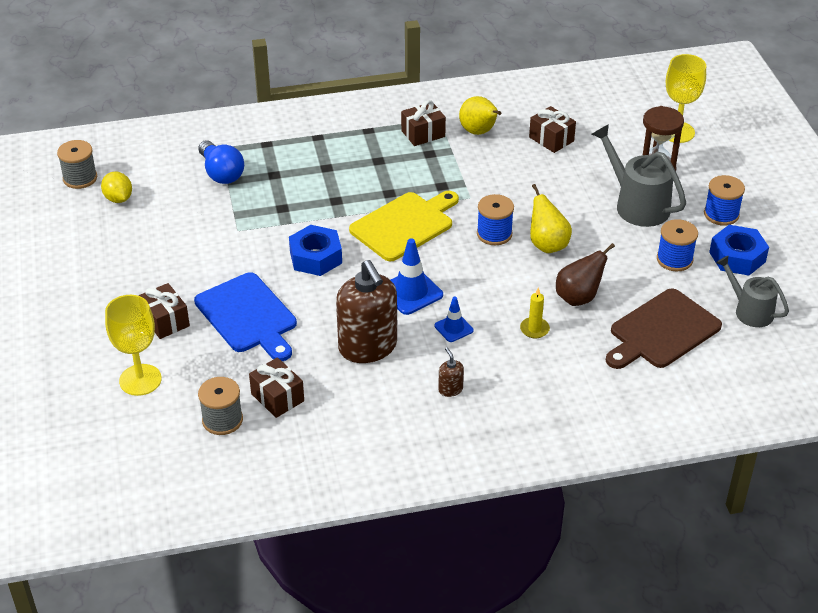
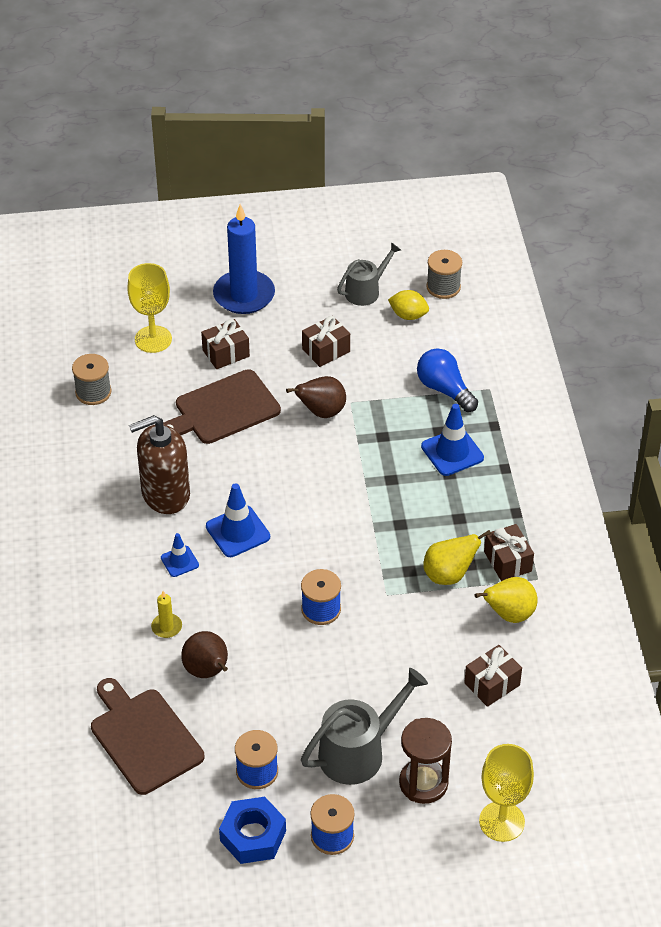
camera: 95 degrees right, 5 degrees up
yellow lemon [101,171,132,203] -> yellow lemon turned 45 degrees clockwise [388,290,429,320]
blue cutting board [194,272,297,361] -> brown cutting board [163,369,281,444]
blue light bulb [198,140,244,184] -> blue light bulb turned 75 degrees clockwise [417,348,478,412]
brown gift [249,357,304,418] -> brown gift moved to [302,316,350,367]
blue nut [289,225,342,276] -> none
yellow cutting board [349,191,459,261] -> none
brown soap dispenser [438,347,464,397] -> none
yellow pear [530,184,572,253] -> yellow pear moved to [423,530,491,585]
grey watering can [716,256,789,327] -> grey watering can moved to [337,242,401,306]
none -> blue candle [213,204,275,314]
none -> brown pear [286,376,346,418]
none -> blue traffic cone [421,404,484,476]

